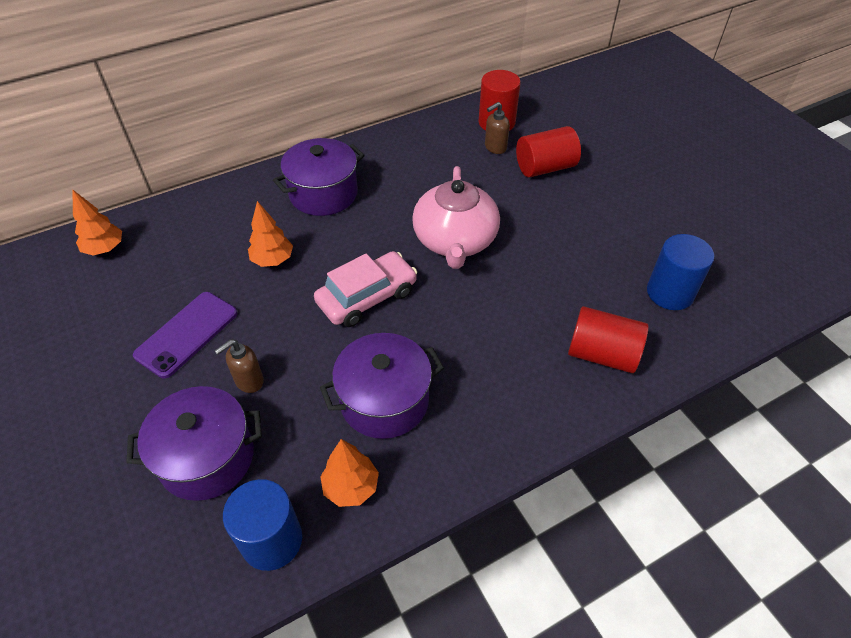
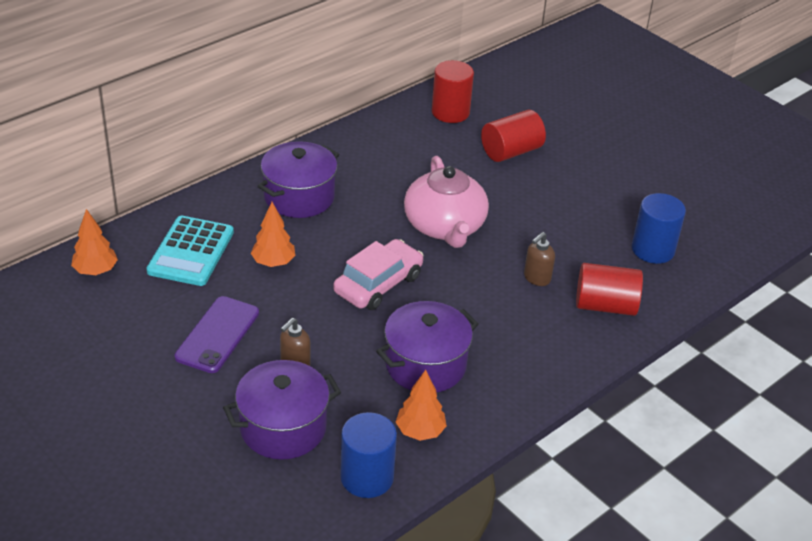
camera: 15 degrees left, 10 degrees down
brown soap dispenser [485,102,510,154] -> brown soap dispenser moved to [524,232,555,286]
none -> turquoise calculator [147,216,234,286]

